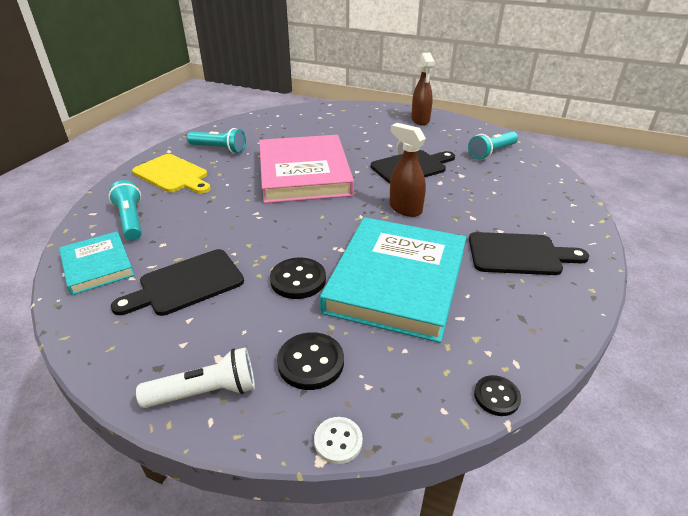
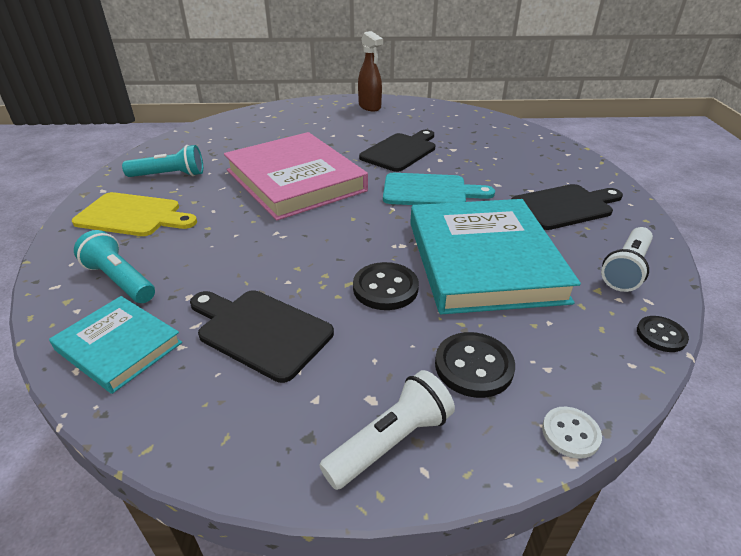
camera: 25 degrees left, 0 degrees up
black cutting board [111,249,244,316] -> black cutting board turned 90 degrees clockwise [190,290,334,383]
brown spray bottle [389,123,426,217] -> turquoise cutting board [383,173,495,205]
turquoise flashlight [468,131,518,160] -> none
none -> white flashlight [601,227,653,292]

